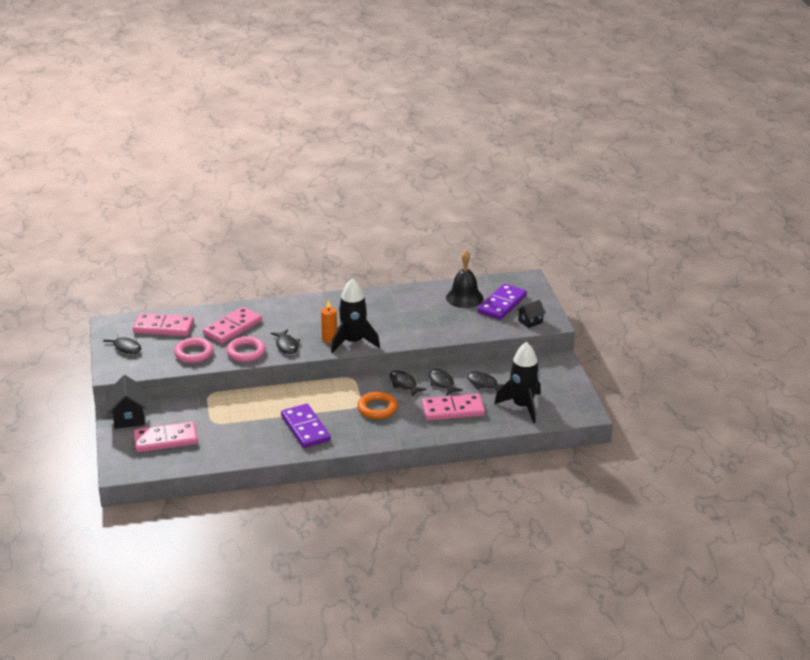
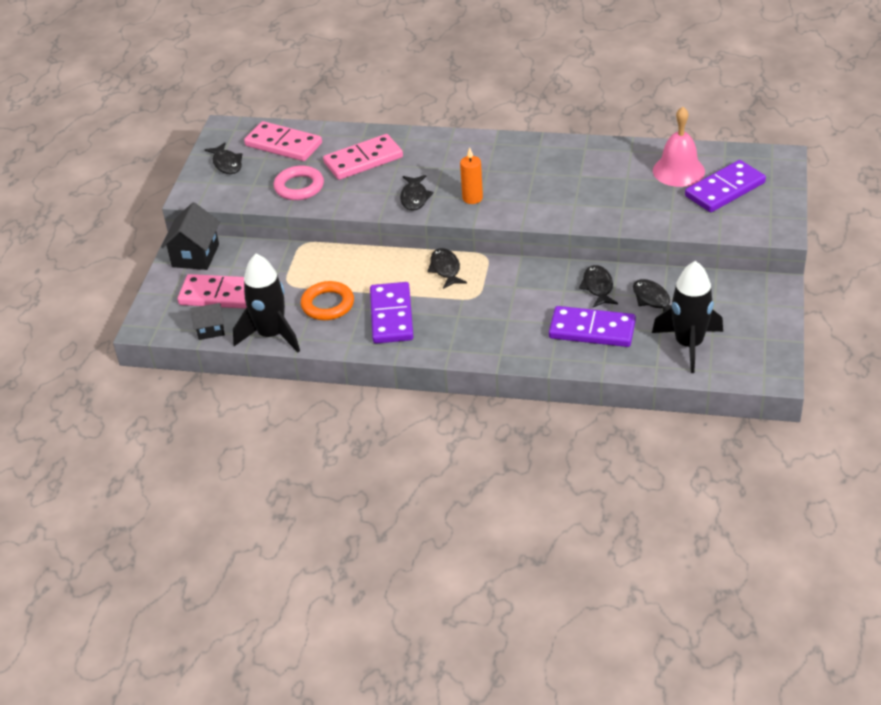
camera: 25 degrees right, 10 degrees up
pink ring [226,336,266,362] -> none
black rocket [331,278,380,353] -> black rocket moved to [233,254,300,352]
orange ring [357,392,398,419] -> orange ring moved to [301,281,354,320]
black fish [390,371,427,396] -> black fish moved to [427,248,467,289]
pink domino [422,394,485,421] -> purple domino [549,306,636,347]
black bell [446,250,484,308] -> pink bell [653,107,705,187]
black house [517,300,546,328] -> black house moved to [190,303,225,340]

